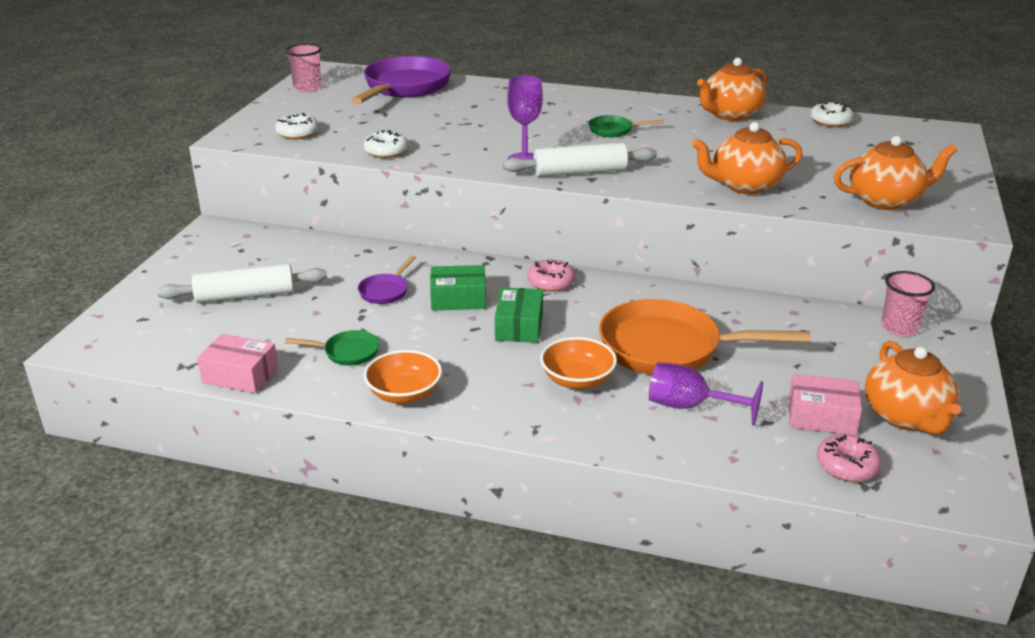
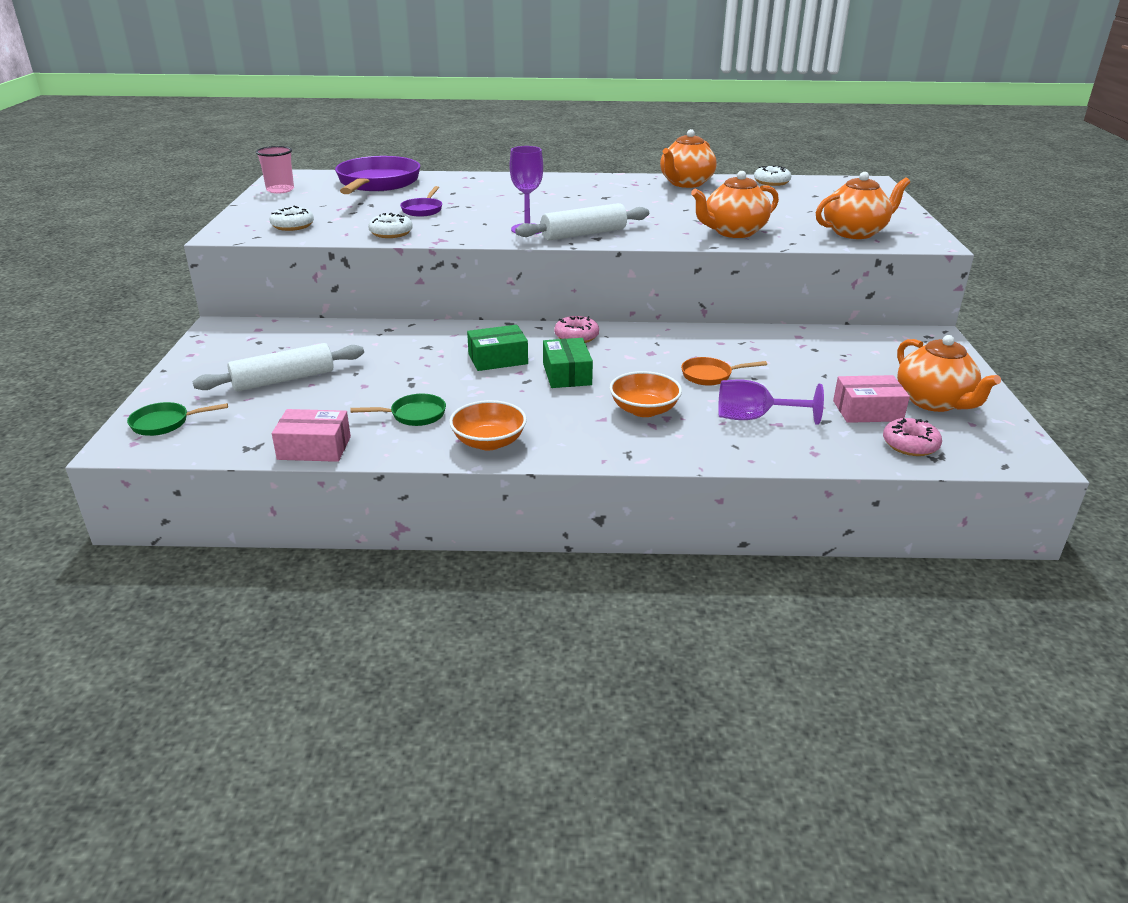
camera: 15 degrees left, 0 degrees up
purple pan [358,255,416,304] -> purple pan moved to [400,186,442,217]
green pan [589,115,664,137] -> green pan moved to [127,402,228,436]
orange pan [599,299,811,375] -> orange pan [681,357,767,385], size x0.45
pink cup [881,271,935,336] -> none

